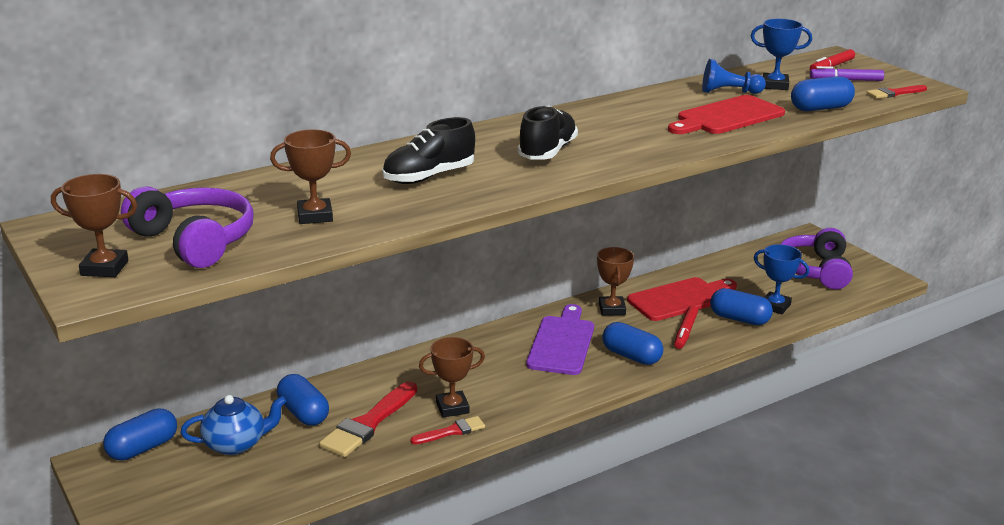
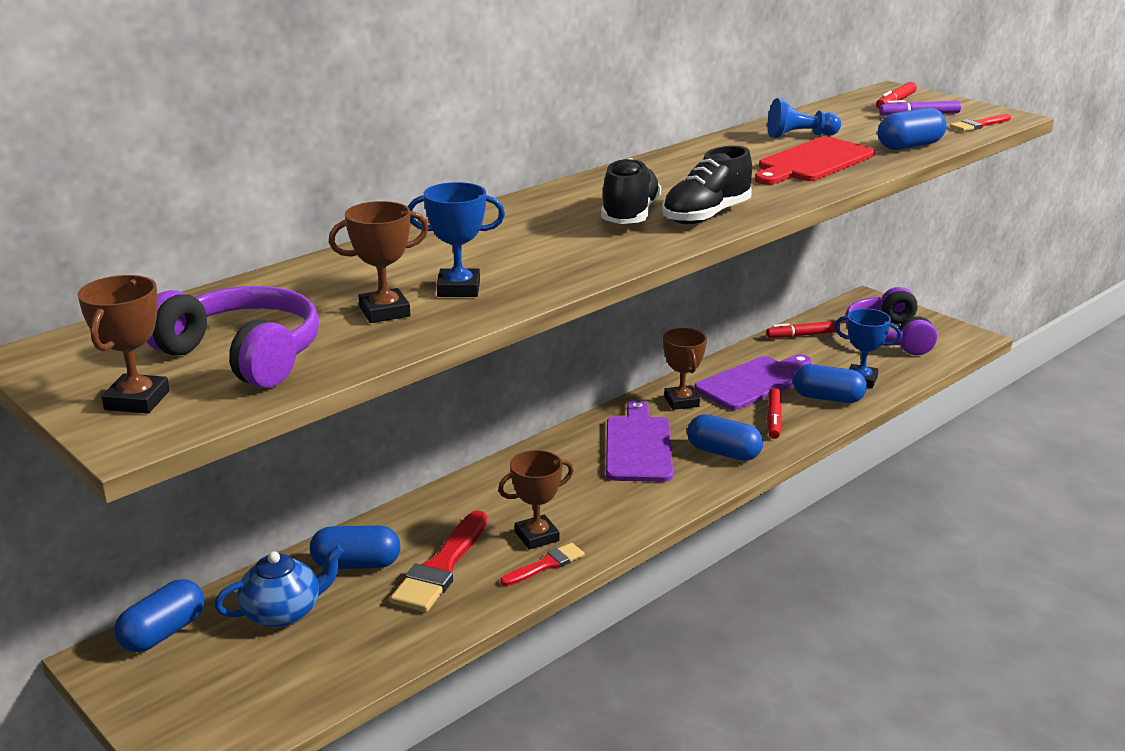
camera: 10 degrees left, 0 degrees up
brown trophy [51,174,137,277] -> brown trophy turned 75 degrees counterclockwise [77,275,169,413]
blue capsule [277,374,329,426] -> blue capsule turned 45 degrees counterclockwise [310,525,401,569]
black shoe [382,117,475,184] -> black shoe moved to [662,146,752,224]
red cutting board [627,277,737,321] -> purple cutting board [694,354,811,410]
blue trophy [751,19,812,90] -> blue trophy moved to [408,182,505,297]
none -> red marker [766,321,840,338]

